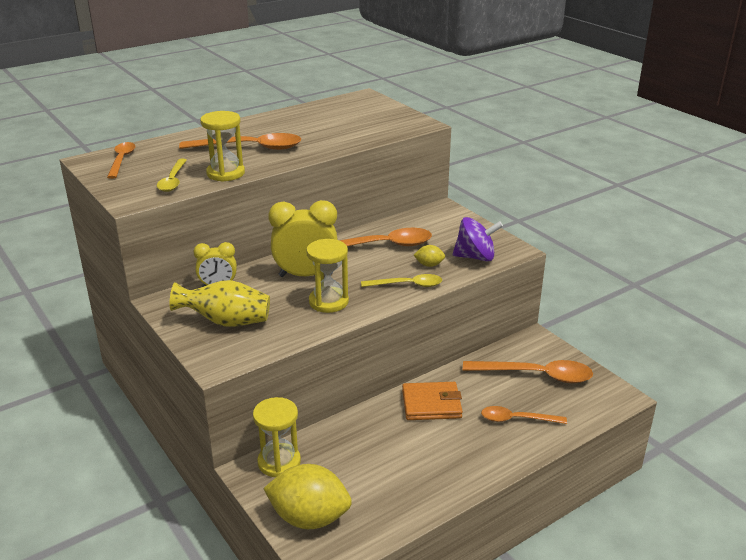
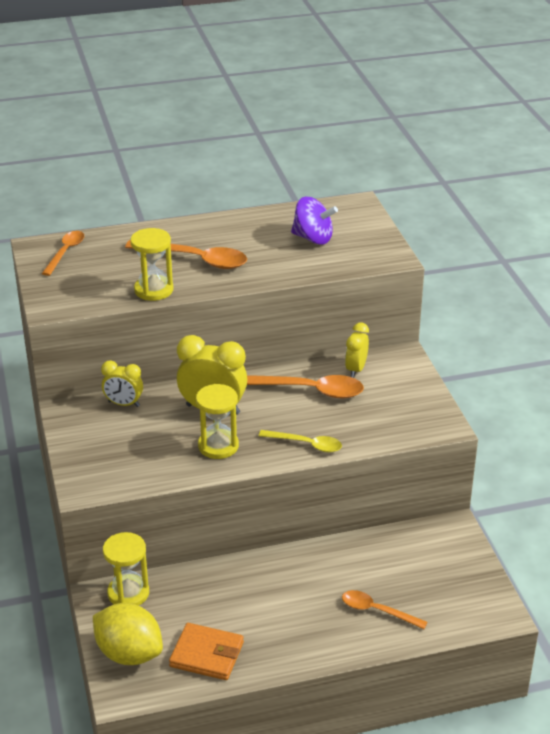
camera: 20 degrees right, 5 degrees up
yellow spoon [157,159,187,192] -> none
yellow vase [169,280,270,327] -> none
orange wallet [402,382,463,420] -> orange wallet moved to [169,623,244,680]
yellow lemon [414,245,445,267] -> none
purple spinning top [453,217,503,262] -> purple spinning top moved to [291,197,338,245]
orange spoon [463,360,593,383] -> none
none -> yellow clock [345,323,369,378]

